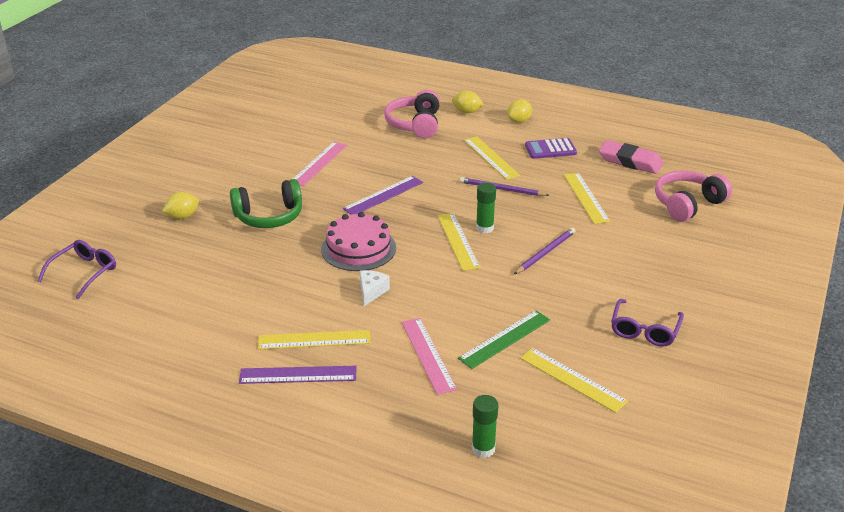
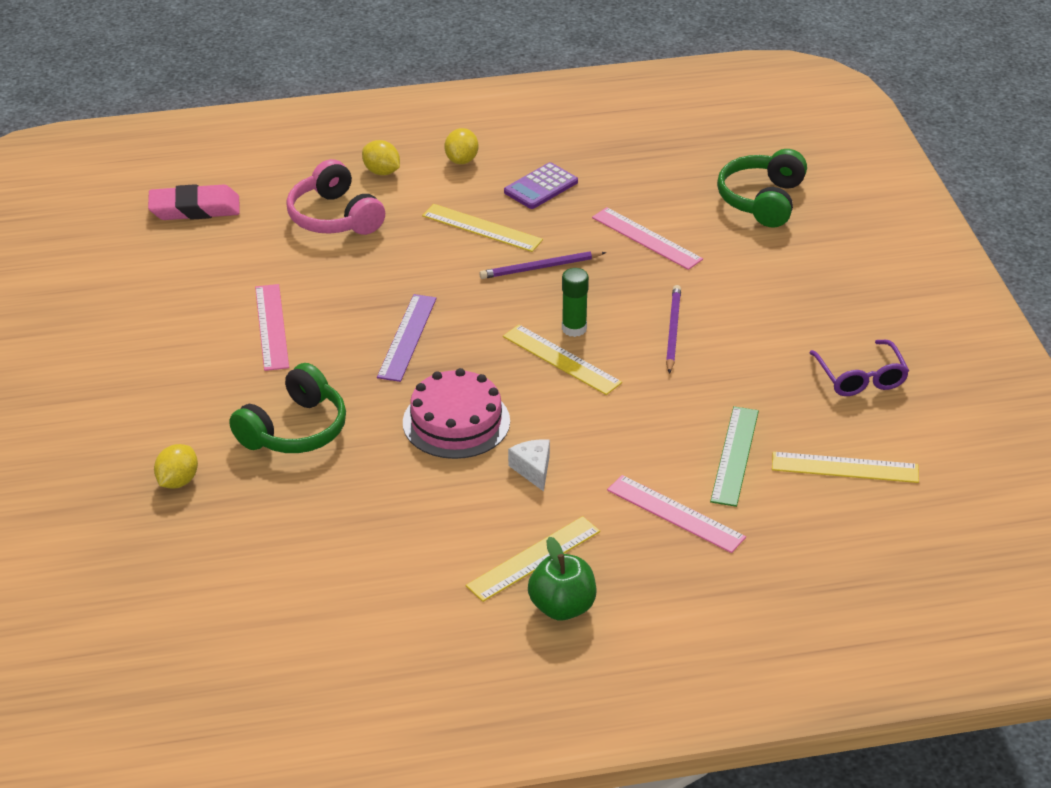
camera: 35 degrees left, 5 degrees up
purple glasses [38,240,116,299] -> none
purple ruler [239,366,356,384] -> green apple [528,537,596,620]
yellow lemon [452,91,484,114] -> yellow lemon turned 60 degrees clockwise [362,140,400,175]
green glue stick [472,395,498,458] -> none
yellow ruler [564,173,610,224] -> pink ruler [592,207,703,270]
pink eraser [599,140,664,174] -> pink eraser moved to [148,184,240,220]
pink headphones [655,171,732,222] -> green headphones [717,149,807,228]

